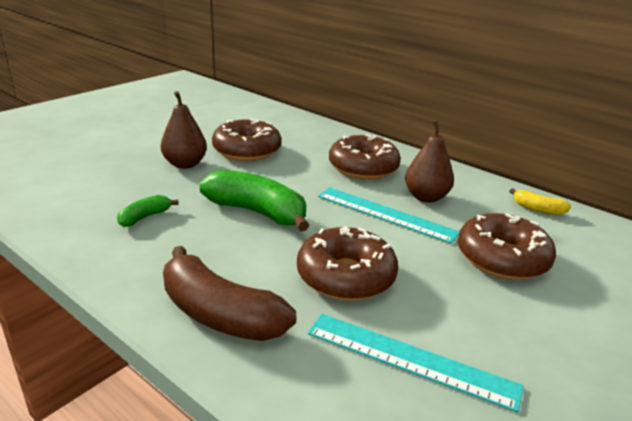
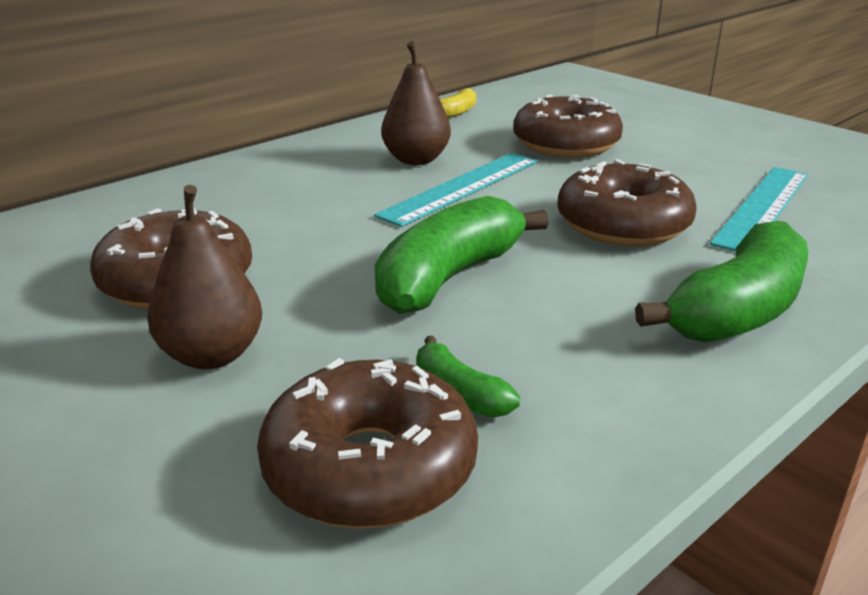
camera: 80 degrees left, 0 degrees up
brown banana [163,246,296,341] -> green banana [635,221,808,343]
brown donut [329,134,401,180] -> brown donut moved to [257,358,478,529]

